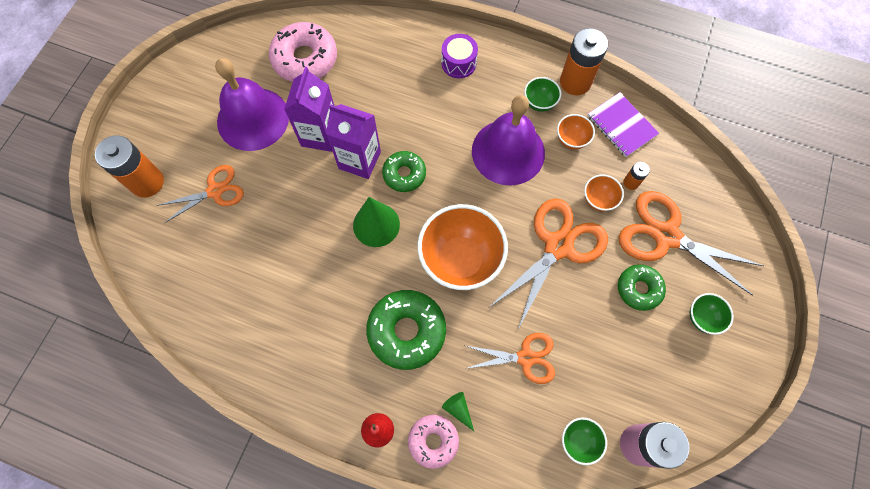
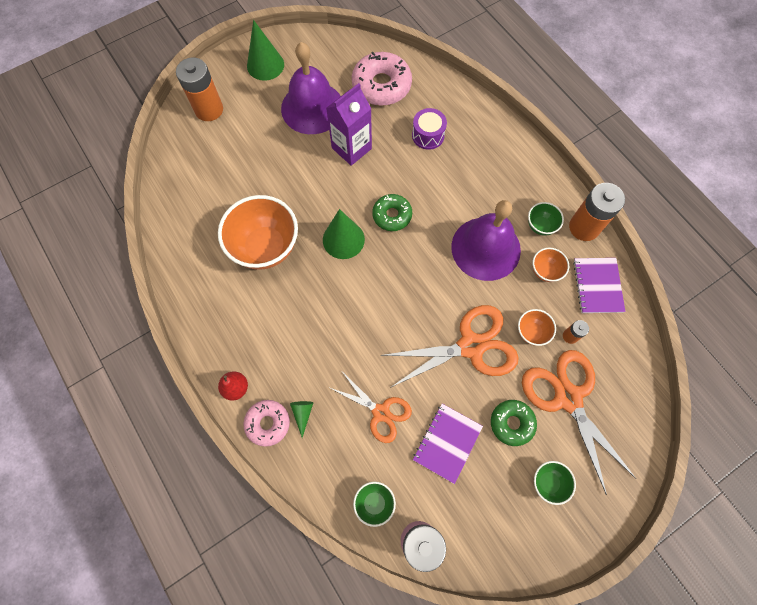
camera: 35 degrees right, 0 degrees up
orange scissors [157,165,244,223] -> none
purple carton [326,104,381,179] -> none
green donut [366,290,446,370] -> none
orange bowl [417,204,508,290] -> orange bowl moved to [218,195,298,270]
purple drum [441,34,478,78] -> purple drum moved to [412,108,447,150]
none -> green cone [247,20,284,81]
none -> purple notebook [413,404,483,484]

